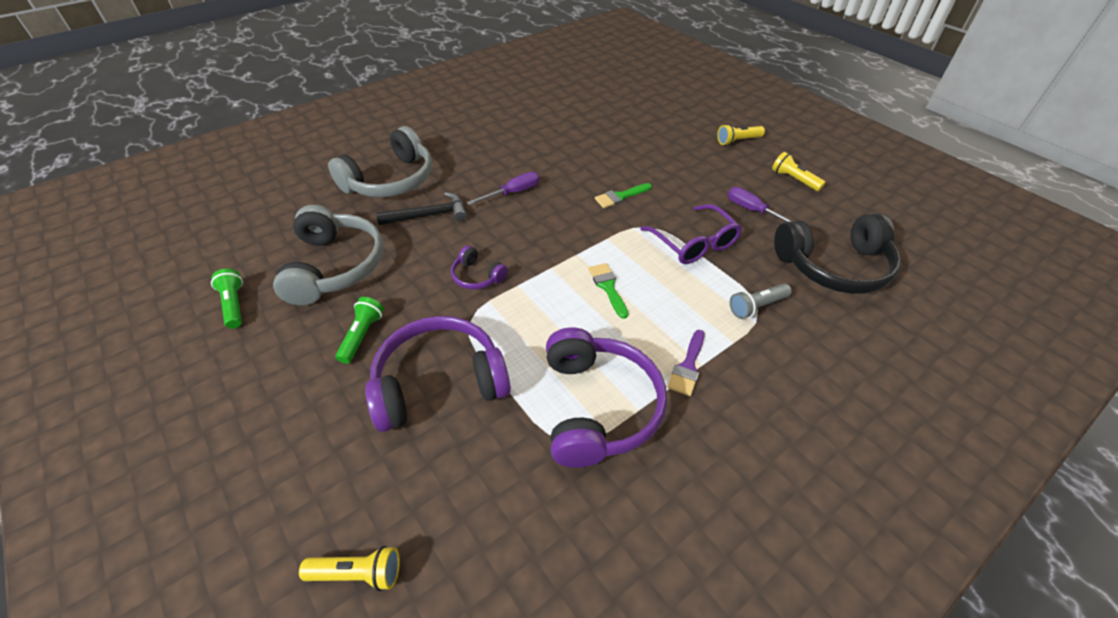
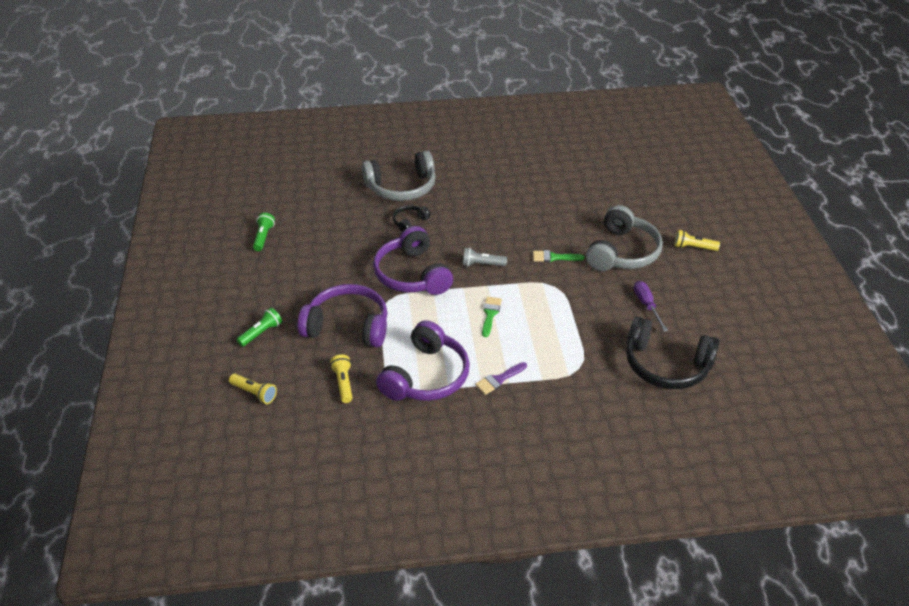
camera: 30 degrees right, 5 degrees down
grey headphones [273,205,384,305] -> grey headphones moved to [586,205,663,271]
green flashlight [335,297,384,364] -> green flashlight moved to [237,308,282,347]
black hammer [376,192,467,225] -> black headphones [393,205,431,232]
purple headphones [451,245,508,290] -> purple headphones [373,226,453,295], size x2.09
purple screwdriver [466,172,539,205] -> none
purple glasses [640,204,742,264] -> none
grey flashlight [730,283,792,319] -> grey flashlight moved to [463,248,507,266]
yellow flashlight [772,152,826,191] -> yellow flashlight moved to [330,354,353,403]

